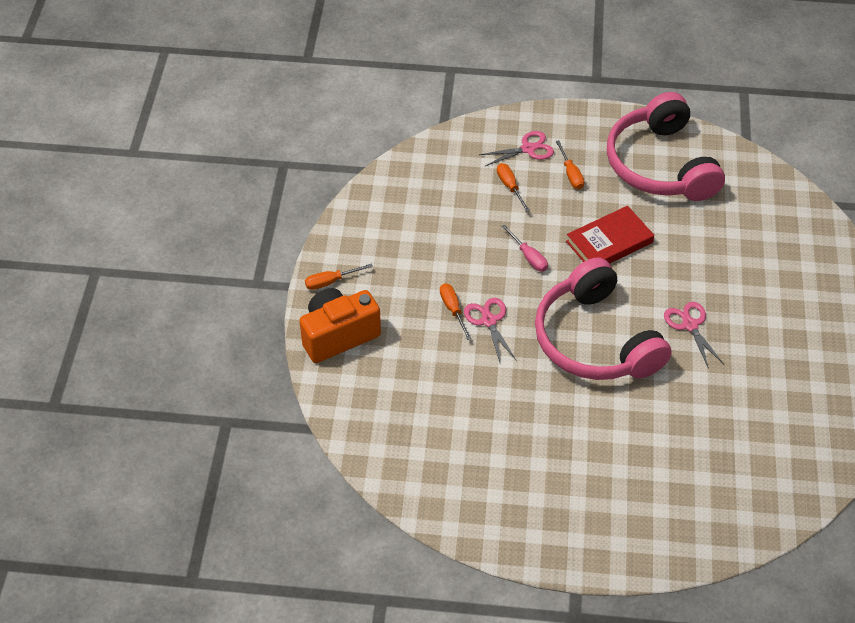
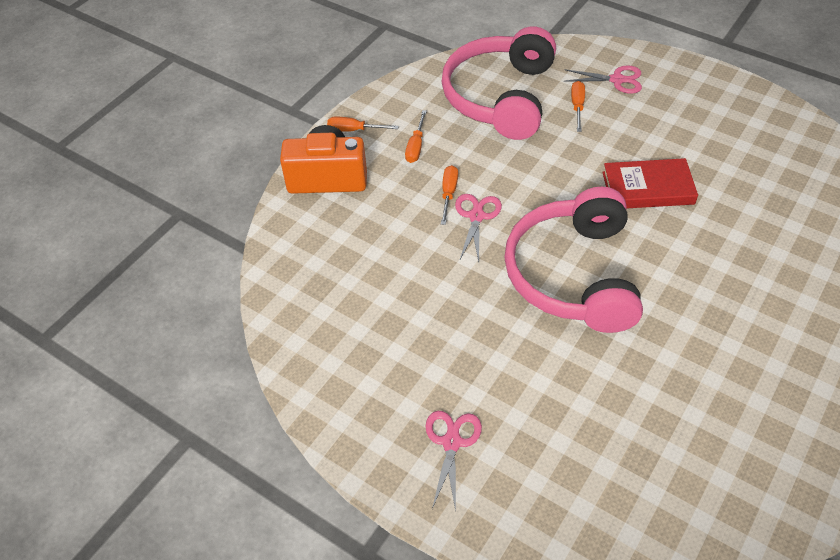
camera: 30 degrees right, 0 degrees up
pink screwdriver [501,224,548,272] -> none
orange screwdriver [556,140,584,189] -> orange screwdriver moved to [405,110,427,163]
pink headphones [607,92,725,201] -> pink headphones moved to [442,27,556,140]
pink scissors [664,302,724,369] -> pink scissors moved to [425,411,482,511]

